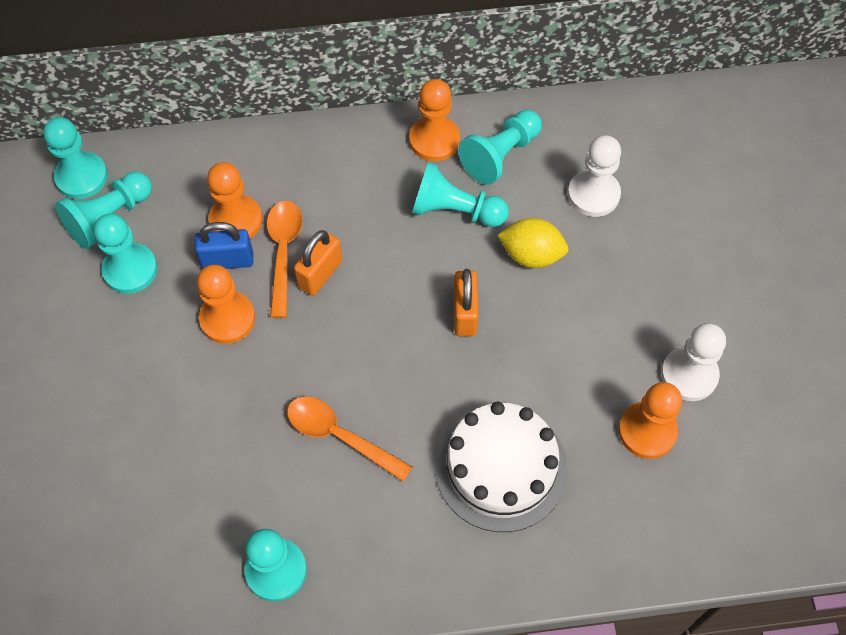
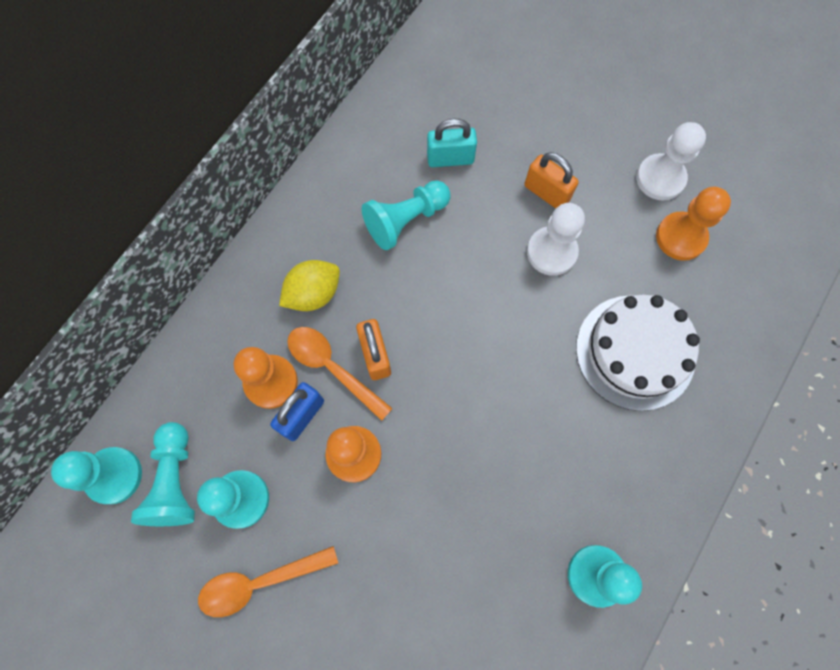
camera: 50 degrees left, 10 degrees up
orange spoon [287,396,413,482] -> orange spoon moved to [198,546,338,617]
orange pawn [409,79,460,162] -> none
orange padlock [454,269,479,336] -> orange padlock moved to [524,152,579,209]
turquoise pawn [458,110,542,185] -> none
yellow lemon [498,218,569,268] -> yellow lemon moved to [279,260,340,311]
white pawn [568,135,621,217] -> white pawn moved to [527,203,585,276]
none -> turquoise padlock [427,119,477,167]

